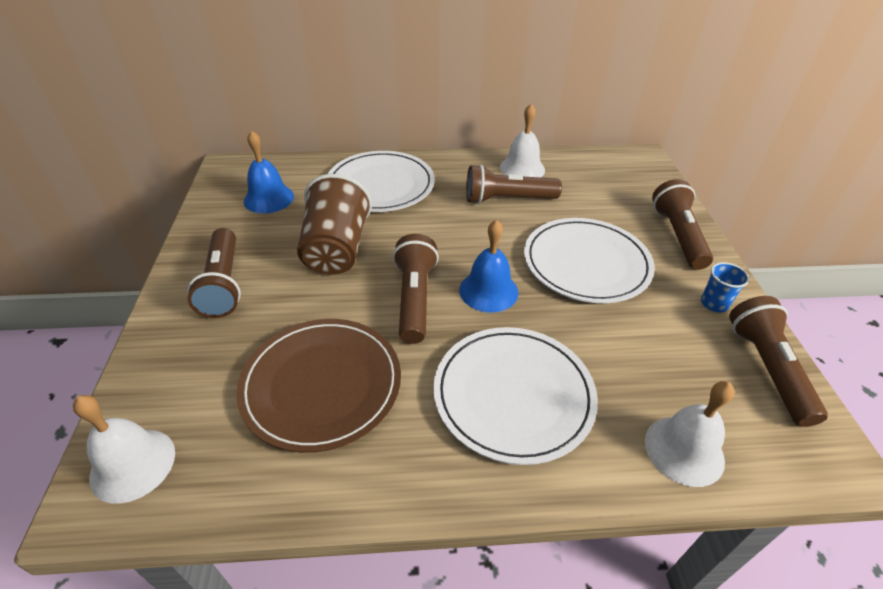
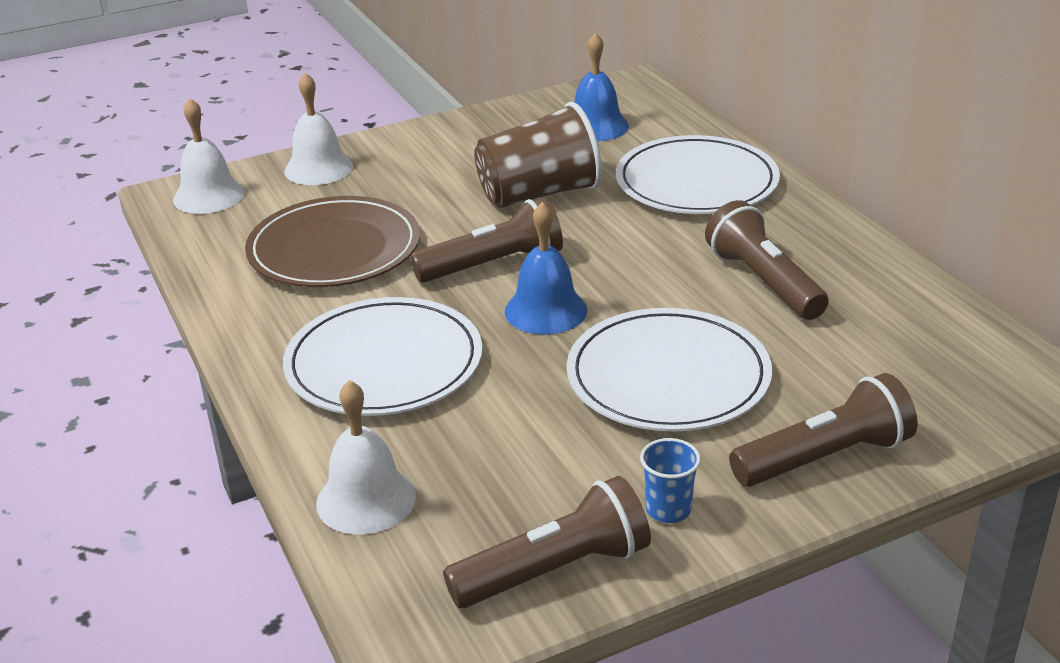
camera: 70 degrees right, 10 degrees down
brown flashlight [187,228,241,318] -> none
white bell [500,104,545,178] -> white bell moved to [284,73,353,185]

